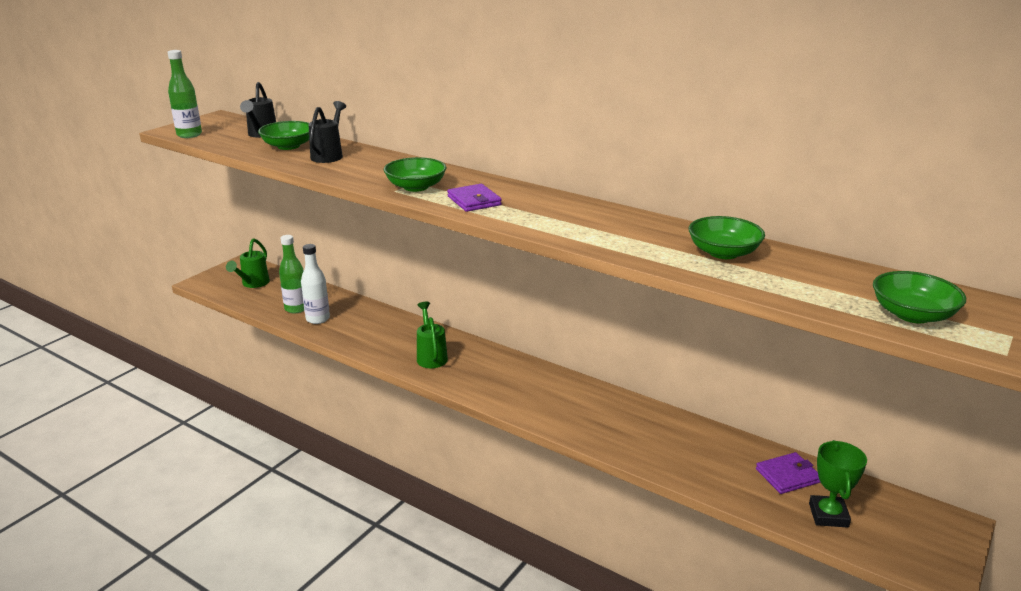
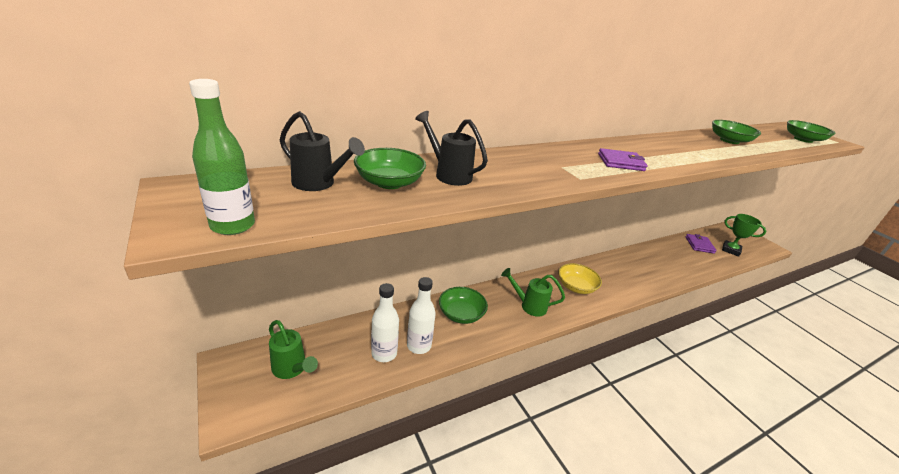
camera: 65 degrees left, 5 degrees up
green bottle [279,235,304,313] -> white bottle [371,283,399,362]
green bowl [384,157,447,192] -> green bowl moved to [439,287,488,324]
none -> yellow bowl [558,263,602,294]

